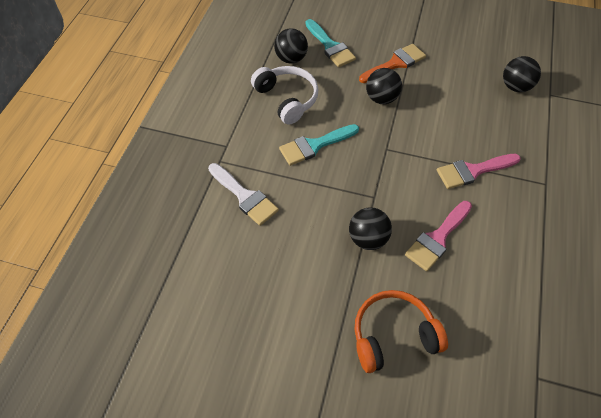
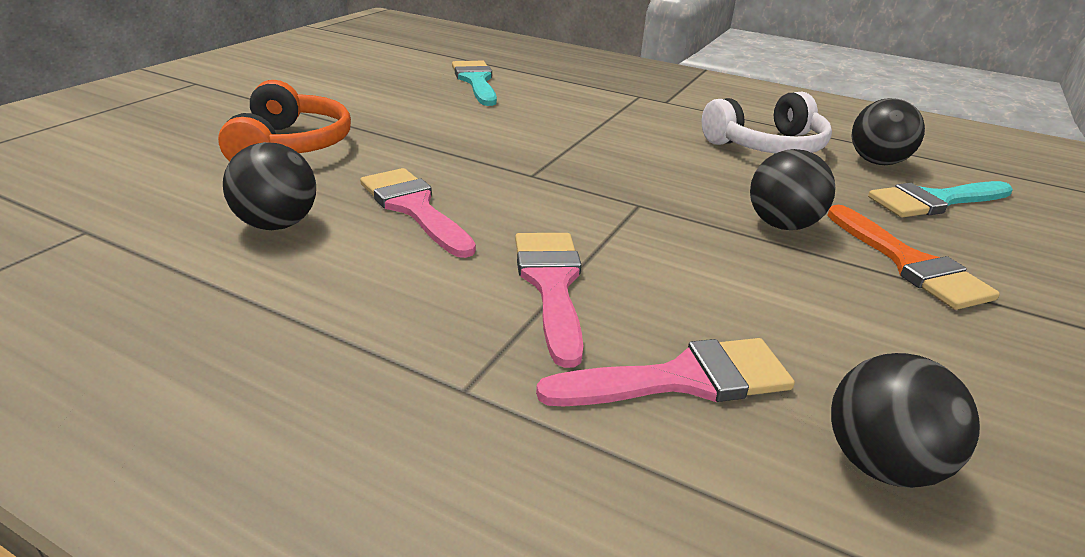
camera: 100 degrees right, 25 degrees down
white brush [208,163,279,226] -> none
turquoise brush [279,124,359,166] -> turquoise brush moved to [452,61,497,106]
black ball [349,207,392,250] -> black ball moved to [223,142,316,230]
none -> pink brush [536,338,795,407]

